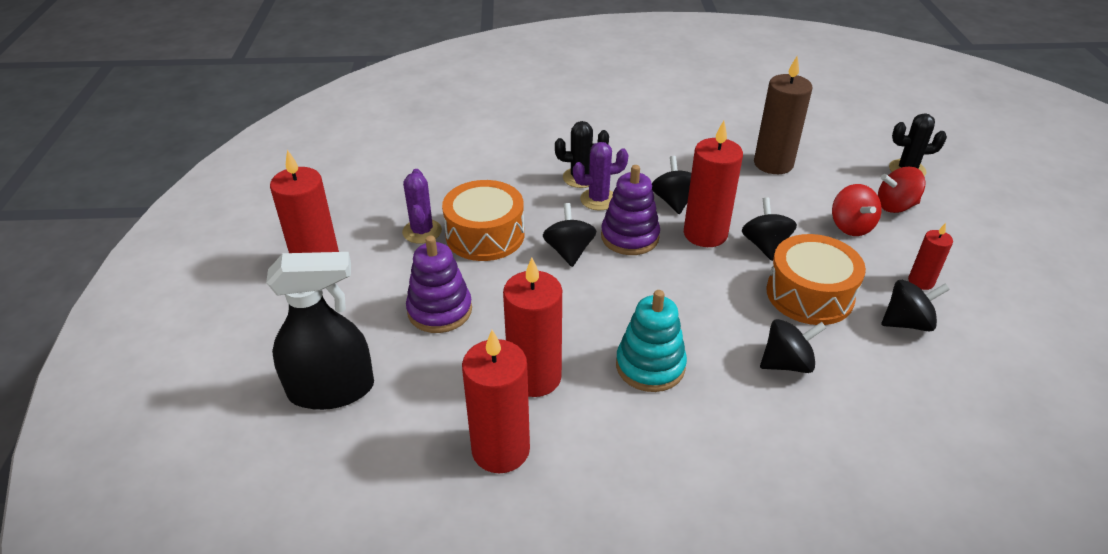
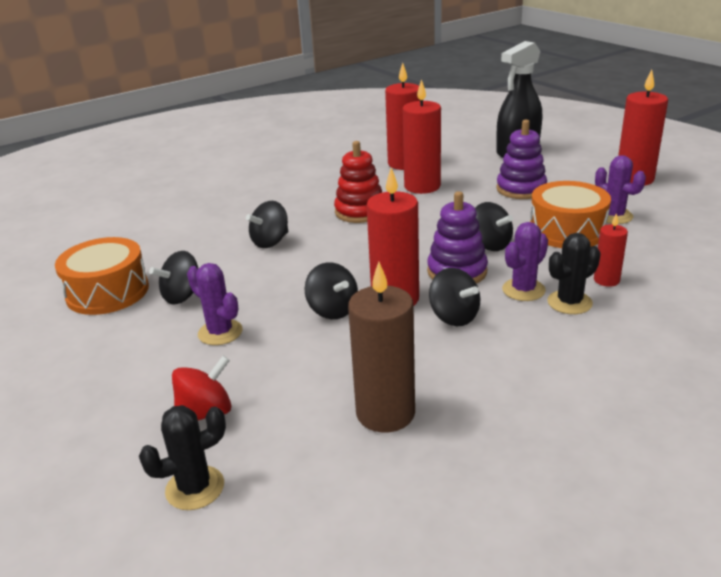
camera: 150 degrees right, 10 degrees down
turquoise stacking toy [616,290,687,392] -> red stacking toy [334,141,382,223]
orange drum [766,234,866,325] -> orange drum moved to [55,237,149,315]
red spinning top [832,184,882,236] -> none
red candle [908,223,953,290] -> red candle moved to [594,213,628,287]
none -> purple cactus [187,263,243,345]

